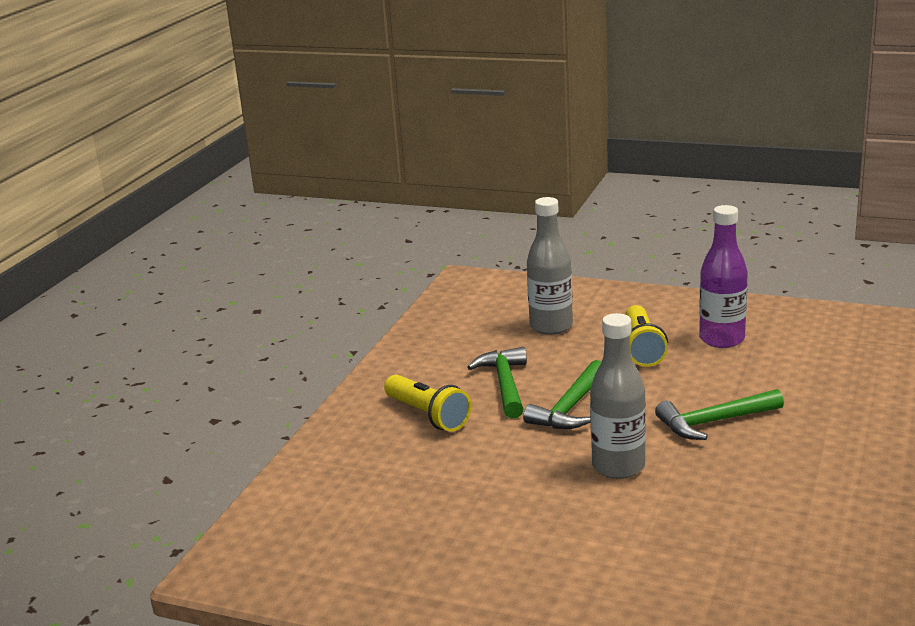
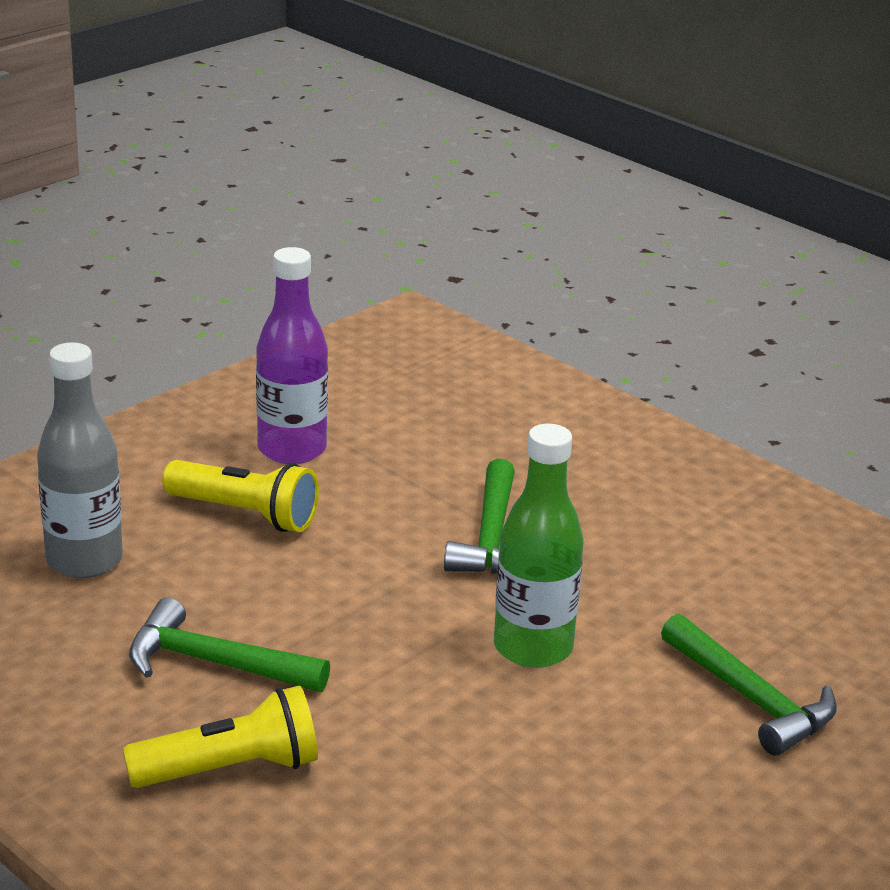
camera: 70 degrees left, 5 degrees up
green hammer [523,360,602,429] -> green hammer moved to [661,614,837,756]
grey bottle [590,313,646,479] -> green bottle [494,423,584,668]

